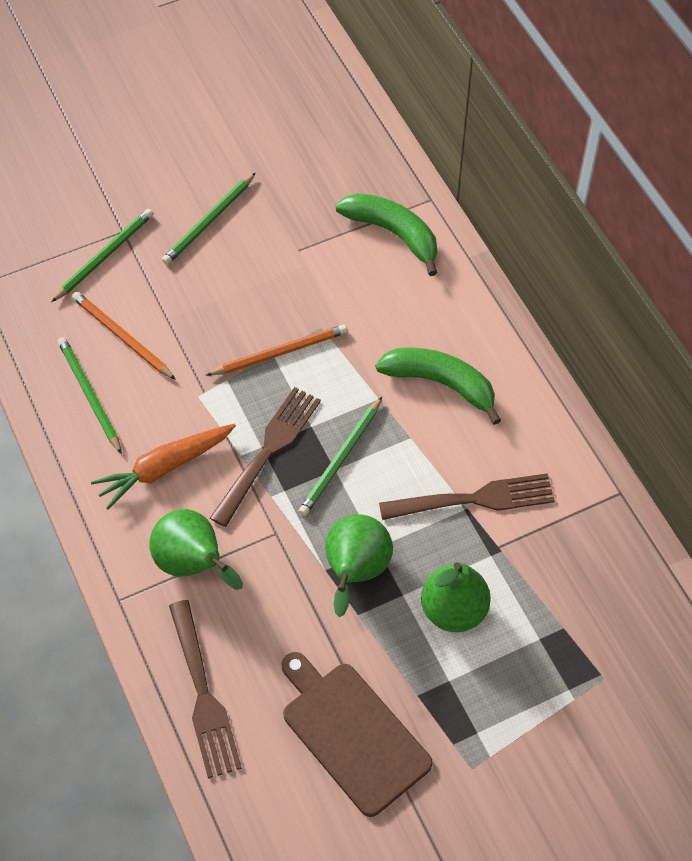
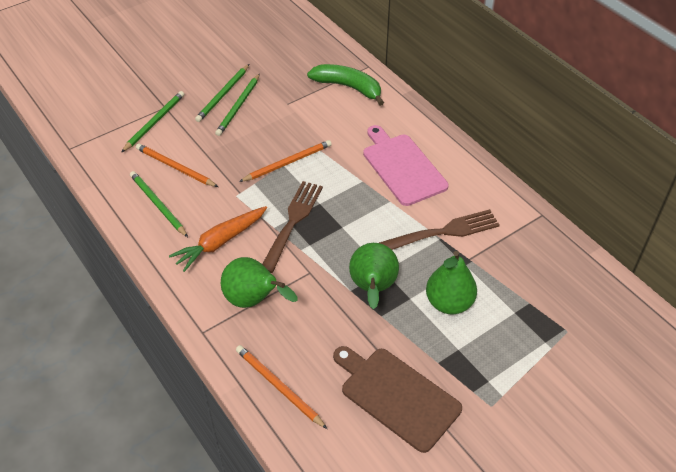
camera: 10 degrees left, 10 degrees down
brown fork [169,600,242,778] -> orange pencil [236,345,327,429]
green pencil [299,397,382,516] -> green pencil moved to [215,73,260,136]
green banana [375,347,501,425] -> pink cutting board [363,125,449,206]

